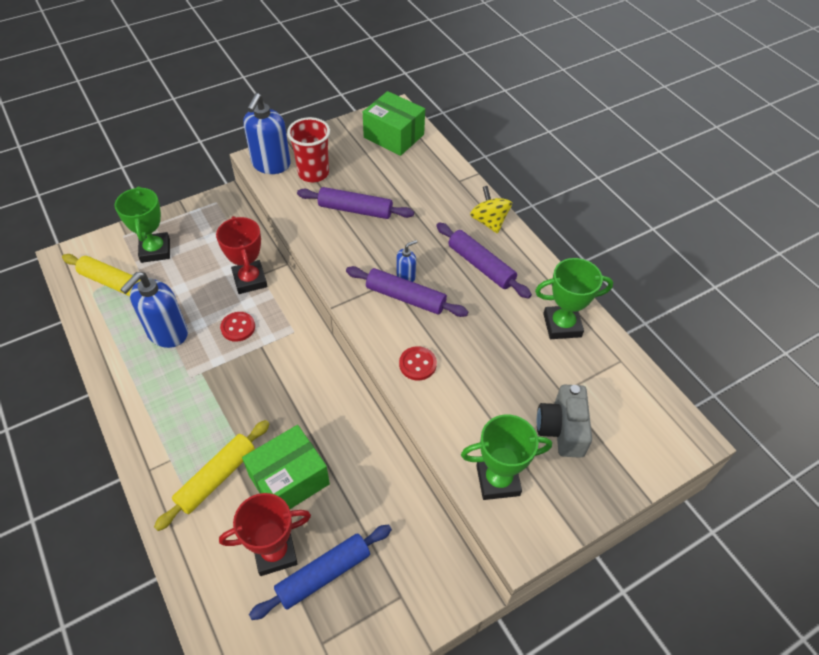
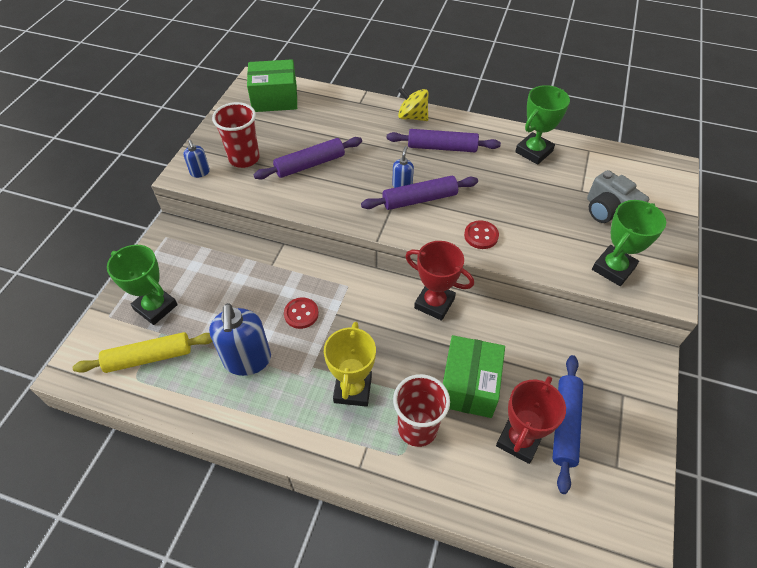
camera: 40 degrees left, 0 degrees up
yellow rolling pin [154,420,269,531] -> red cup [393,374,450,447]
red trophy [216,216,267,294] -> red trophy moved to [405,241,474,321]
blue soap dispenser [243,93,291,174] -> blue soap dispenser [183,140,210,178], size x0.49
none -> yellow trophy [324,322,376,407]

